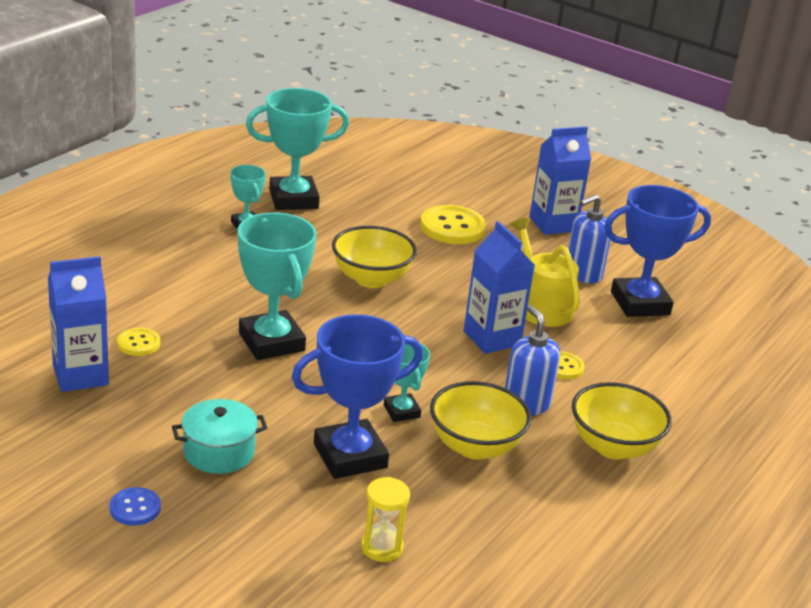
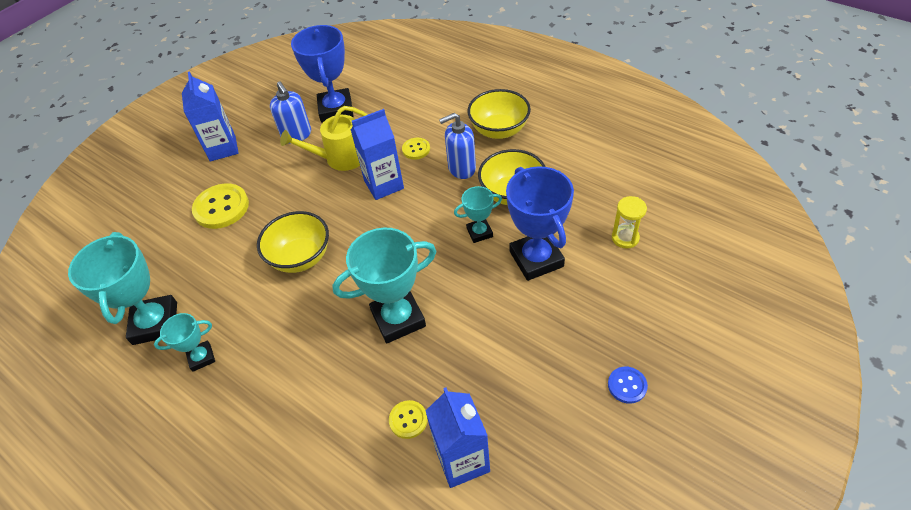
camera: 80 degrees left, 20 degrees up
turquoise pot [172,399,267,474] -> none

